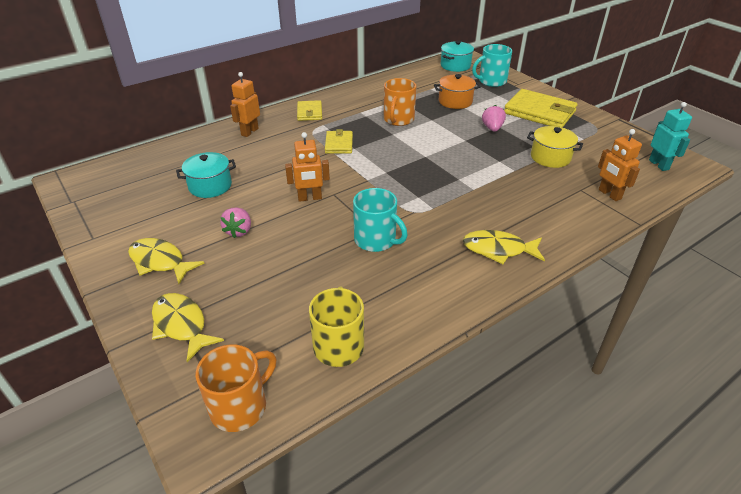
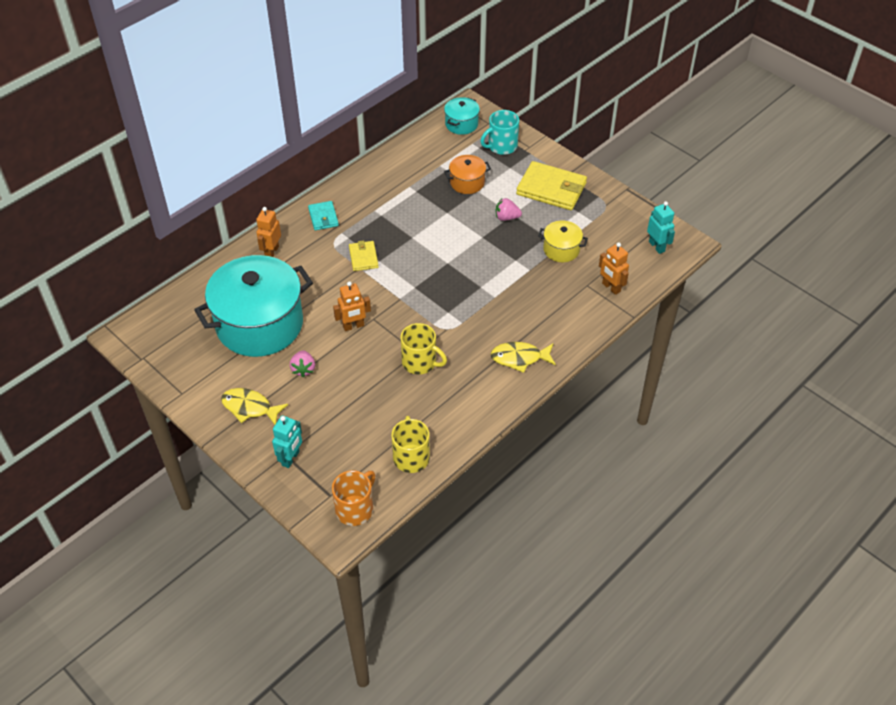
camera: 10 degrees left, 10 degrees up
yellow fish [152,293,224,362] -> turquoise robot [272,415,302,468]
turquoise pot [176,152,236,198] -> turquoise pot [194,255,313,357], size x2.25
yellow wallet [297,100,322,121] -> turquoise wallet [308,201,339,230]
turquoise mug [353,188,408,252] -> yellow mug [401,323,447,375]
orange mug [384,78,417,126] -> none
pink strawberry [482,105,506,132] -> pink strawberry turned 75 degrees counterclockwise [496,198,522,221]

